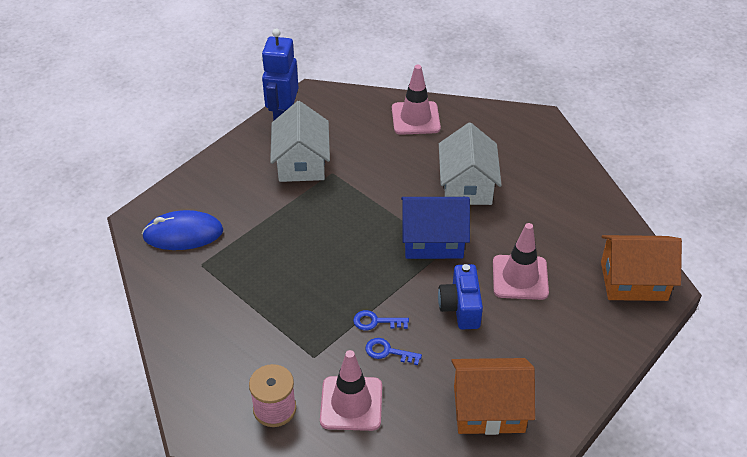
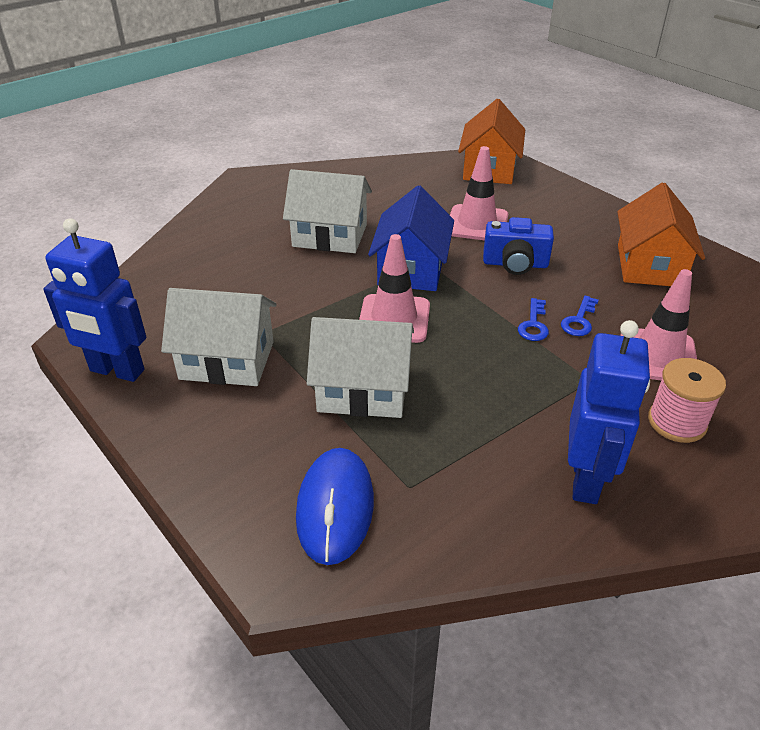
camera: 80 degrees left, 5 degrees down
pink traffic cone [392,65,441,135] -> pink traffic cone moved to [359,234,430,343]
none -> white house [307,317,414,418]
none -> blue robot [568,320,650,504]

